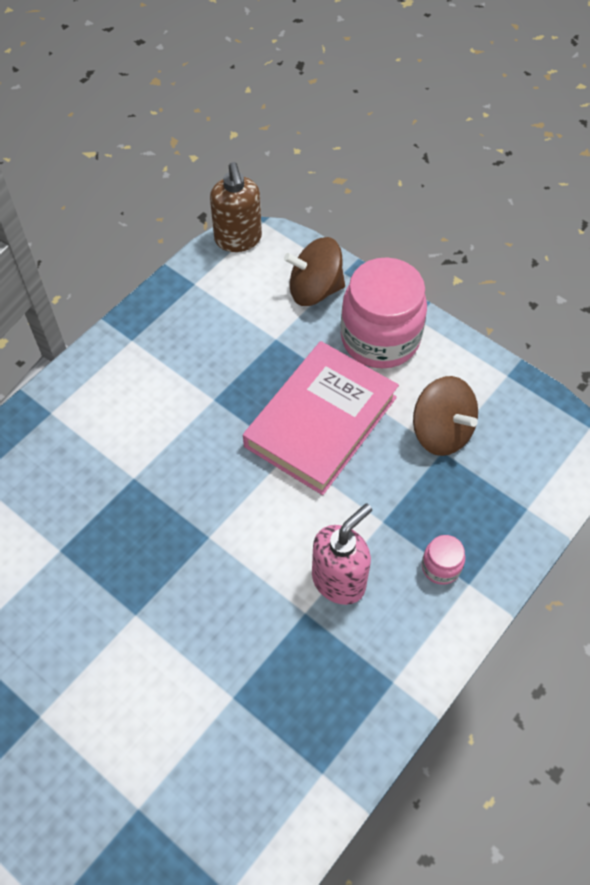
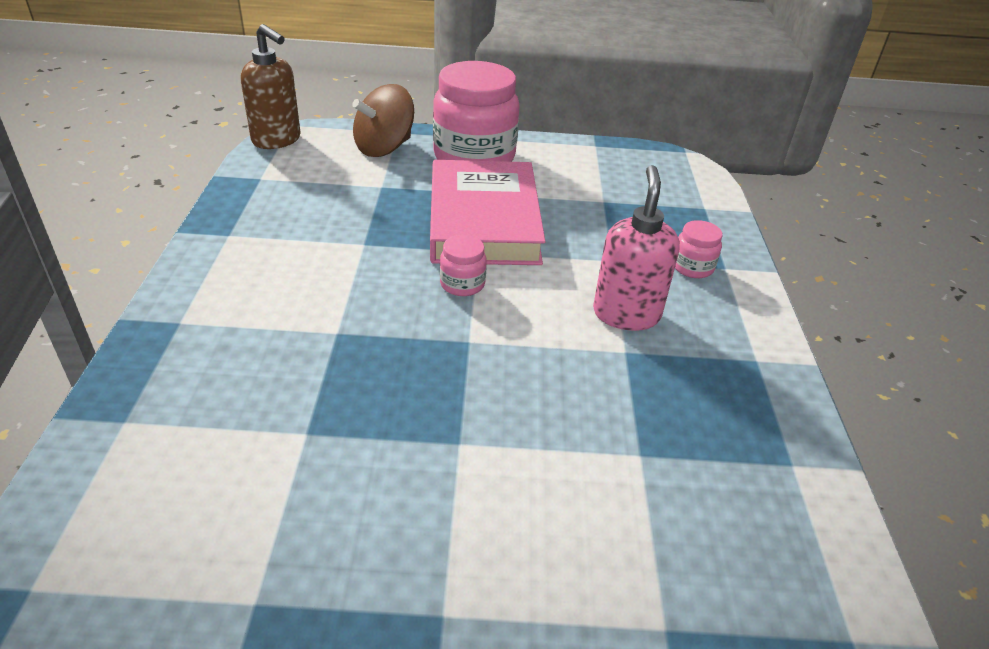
camera: 40 degrees left, 20 degrees down
brown spinning top [413,376,478,456] -> none
none -> pink jar [440,235,487,296]

